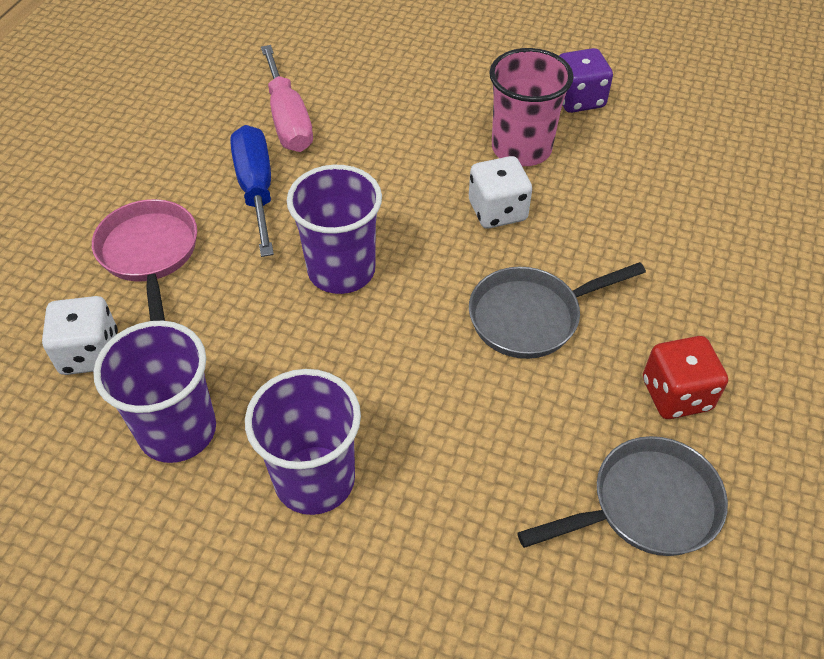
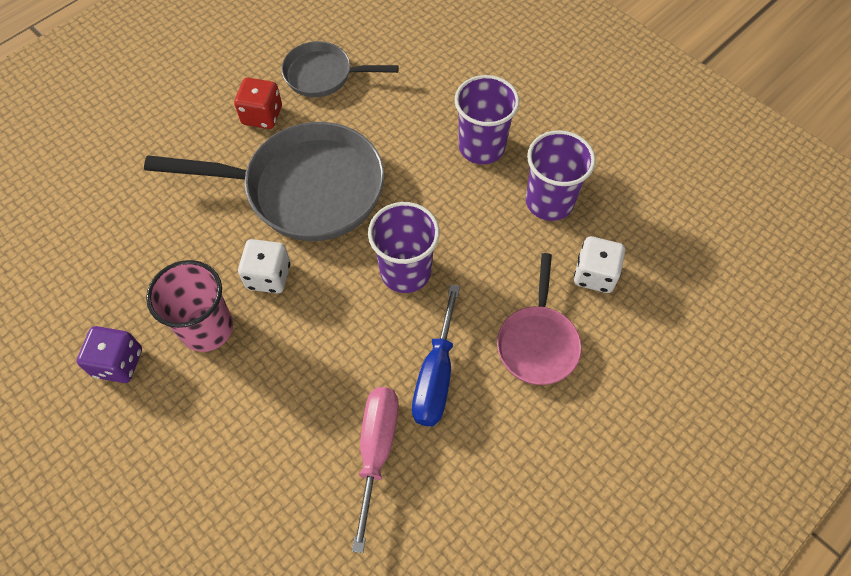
camera: 155 degrees left, 10 degrees up
grey pan [469,262,646,359] -> grey pan [144,122,384,241], size x1.82

